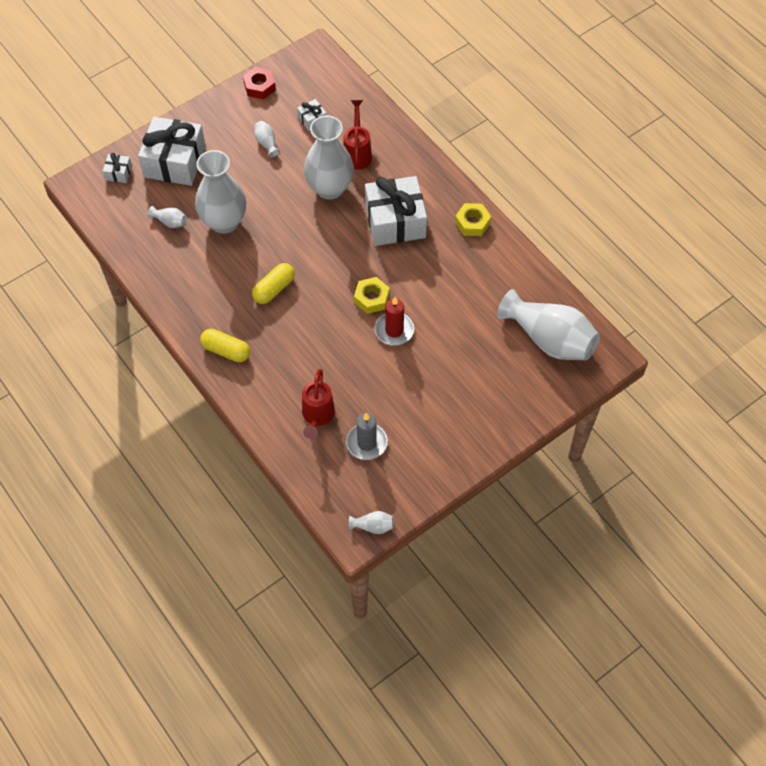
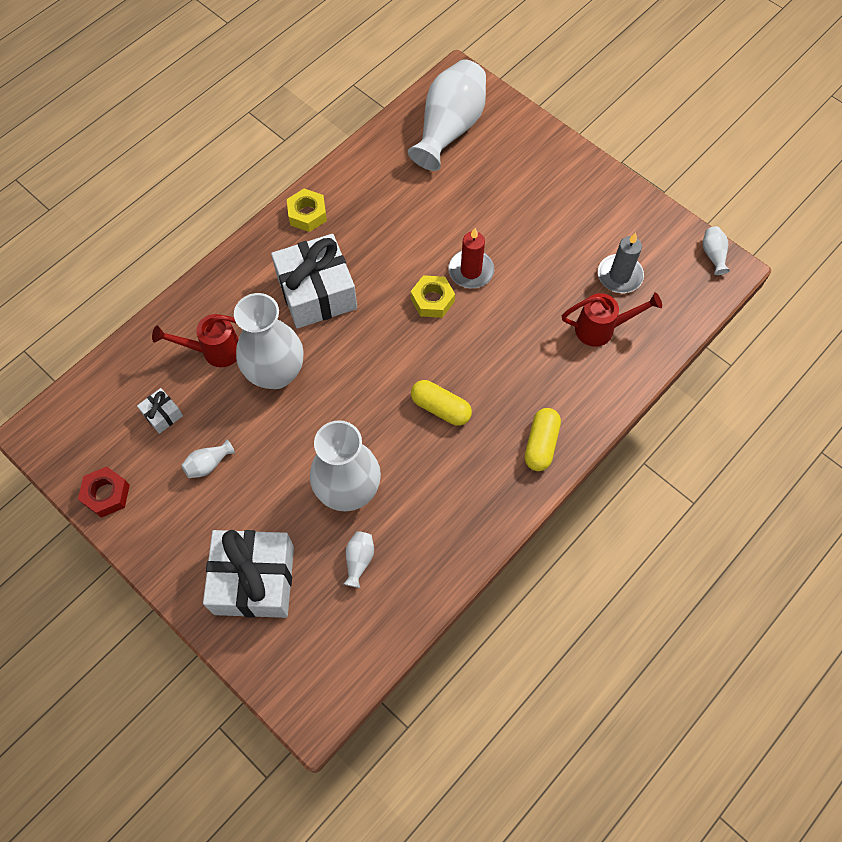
camera: 100 degrees left, 5 degrees up
white gift [103,153,132,183] -> none

